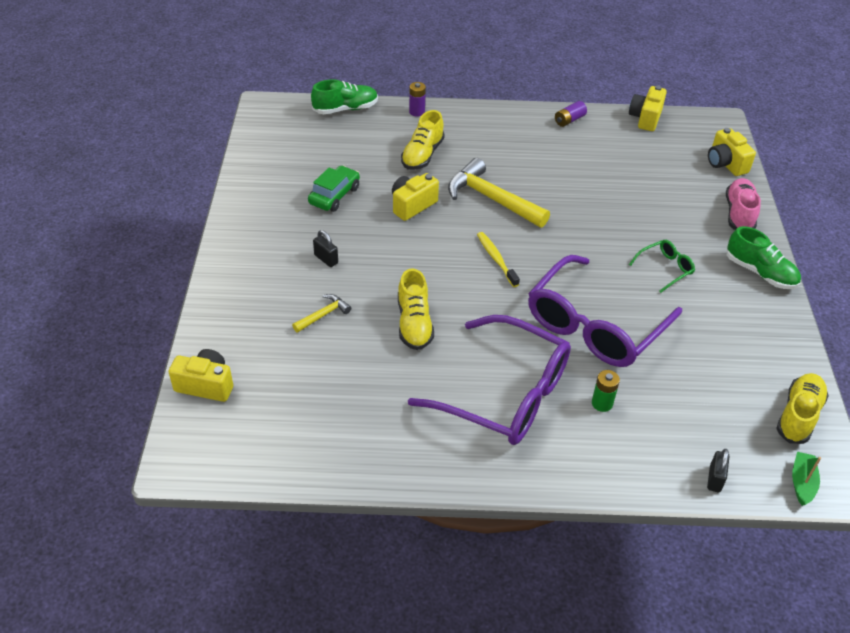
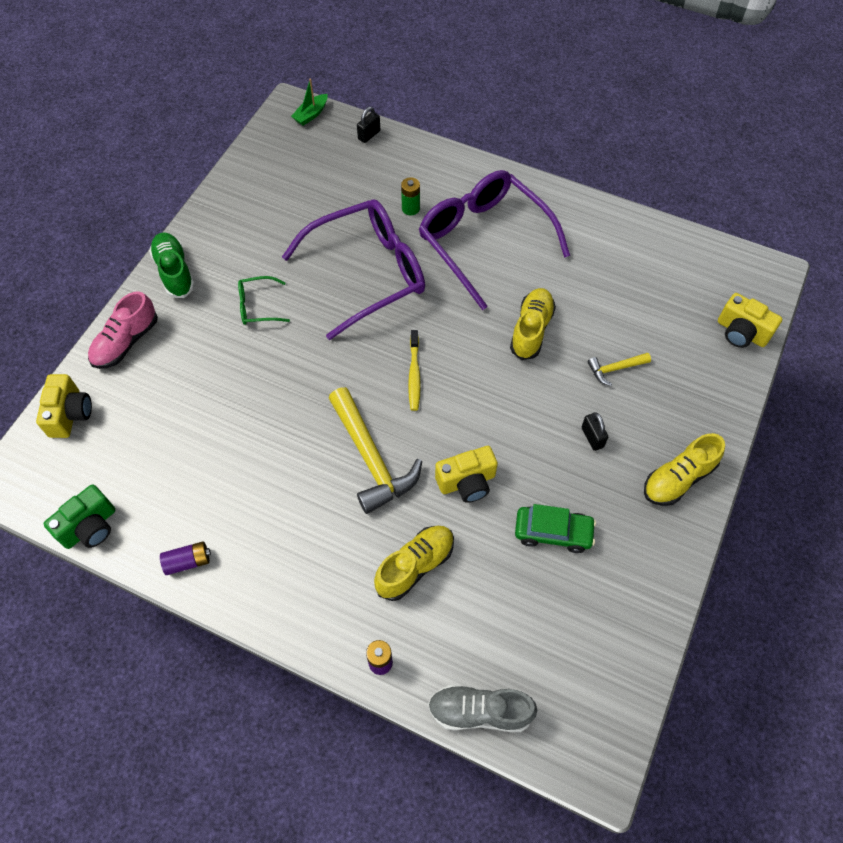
camera: 155 degrees left, 15 degrees up
green car [308,166,360,212] -> green car turned 135 degrees counterclockwise [515,504,596,553]
green shoe [311,79,378,114] -> grey shoe [428,685,537,732]
yellow camera [629,86,667,131] -> green camera [44,484,115,549]
yellow shoe [776,373,828,444] -> yellow shoe moved to [644,433,725,506]

